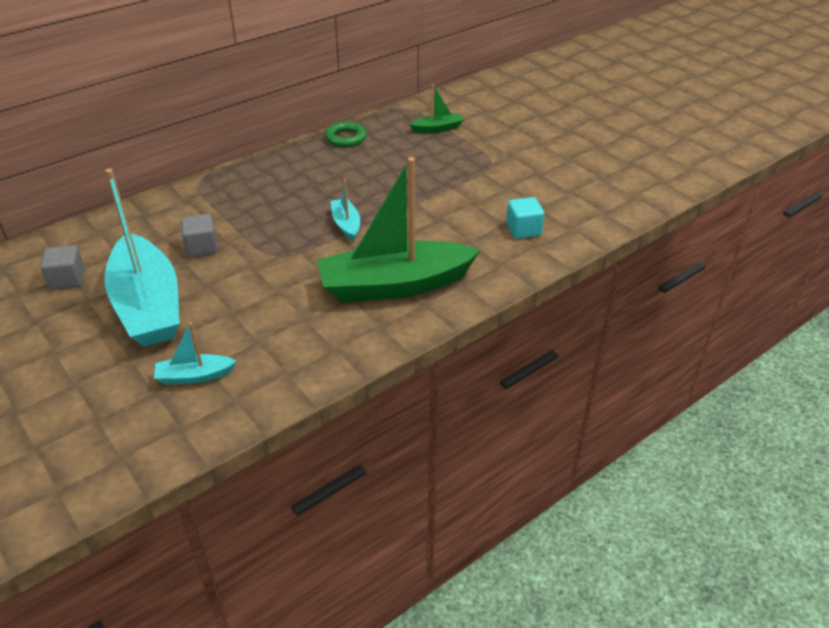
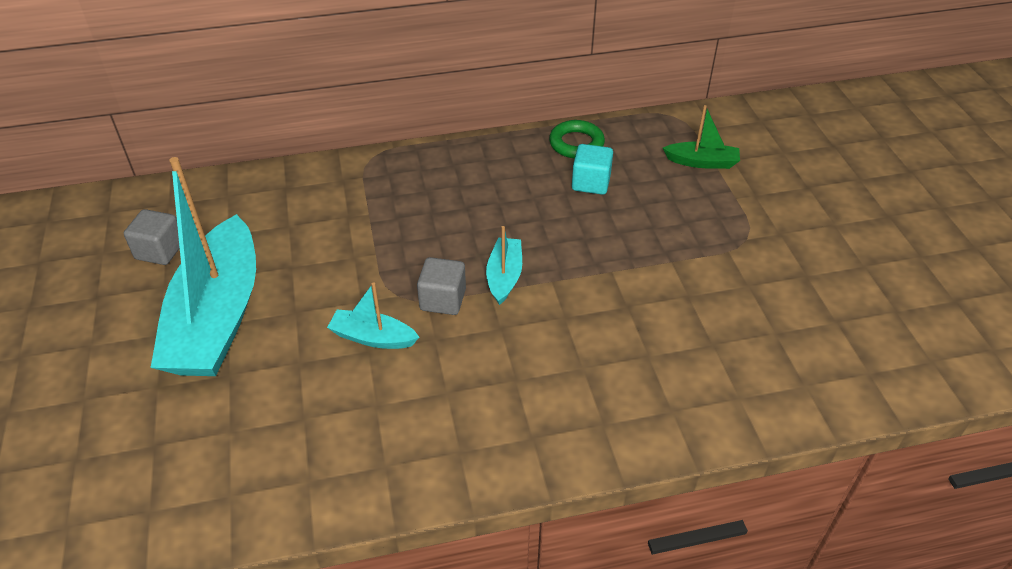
camera: 25 degrees right, 5 degrees up
turquoise boat [154,322,236,385] -> turquoise boat moved to [327,283,419,349]
grey cube [181,214,218,257] -> grey cube moved to [417,257,466,315]
green boat [317,157,480,302] -> none
turquoise cube [506,197,544,239] -> turquoise cube moved to [572,144,613,195]

